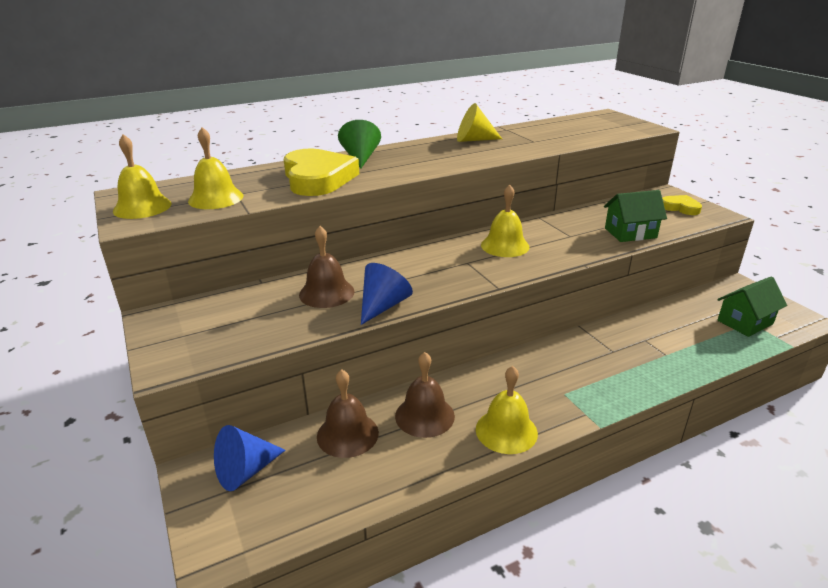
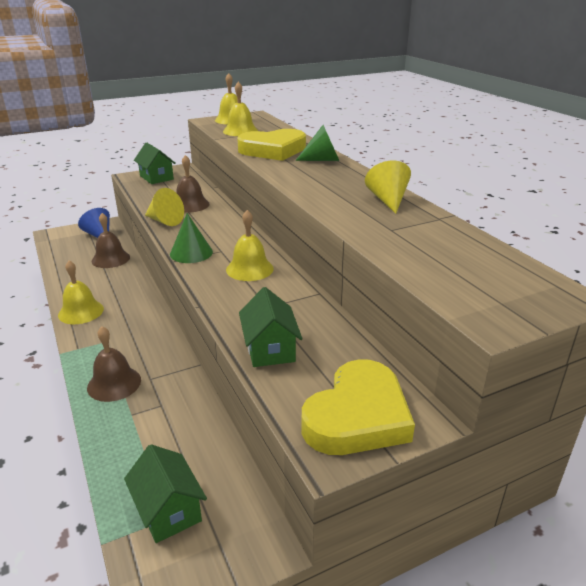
camera: 90 degrees right, 0 degrees up
blue cone [361,263,413,325] -> yellow cone [145,188,184,226]
brown bell [395,352,455,438] -> brown bell moved to [87,326,141,402]
yellow heart [662,195,702,215] -> yellow heart [302,359,415,455], size x1.97
none -> green house [134,143,176,184]
none -> green cone [170,213,213,263]

